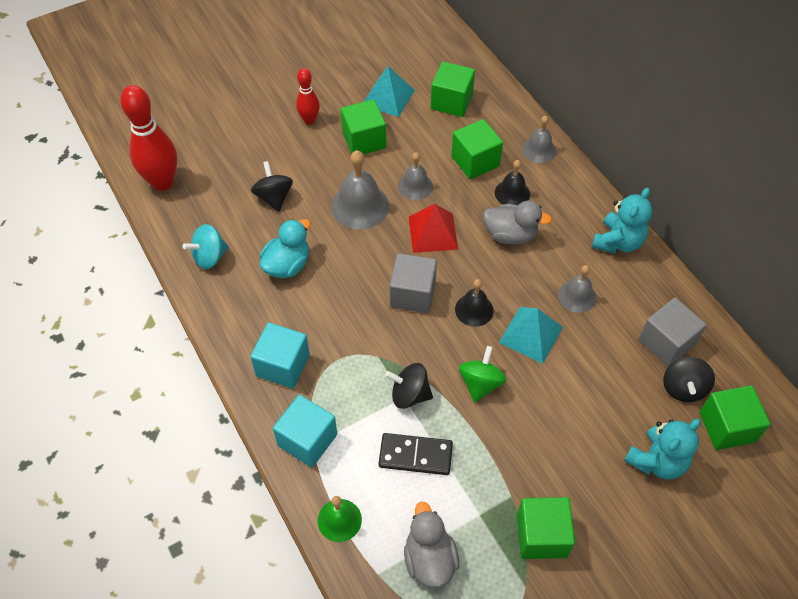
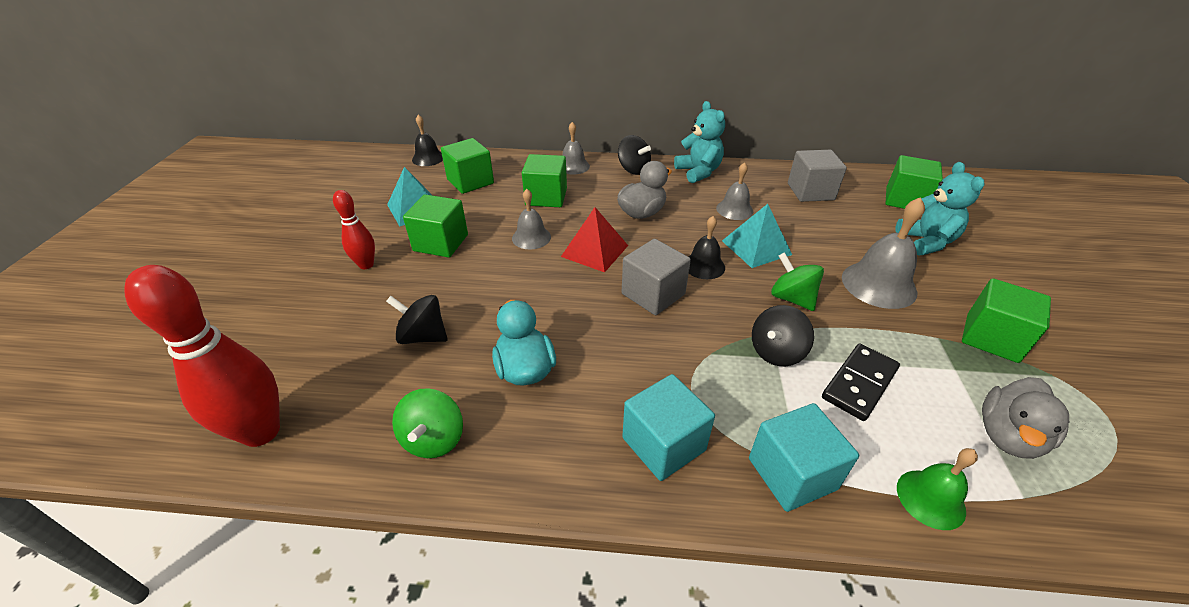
camera: 55 degrees left, 15 degrees down
turquoise spinning top [183,224,229,269] -> green spinning top [392,388,463,458]
grey bell [331,150,389,230] -> grey bell moved to [842,197,925,309]
grey duck [404,502,459,588] -> grey duck turned 75 degrees counterclockwise [982,377,1069,459]
black bell [495,160,530,206] -> black bell moved to [412,115,443,166]
black spinning top [663,357,715,402] -> black spinning top moved to [618,135,651,175]

